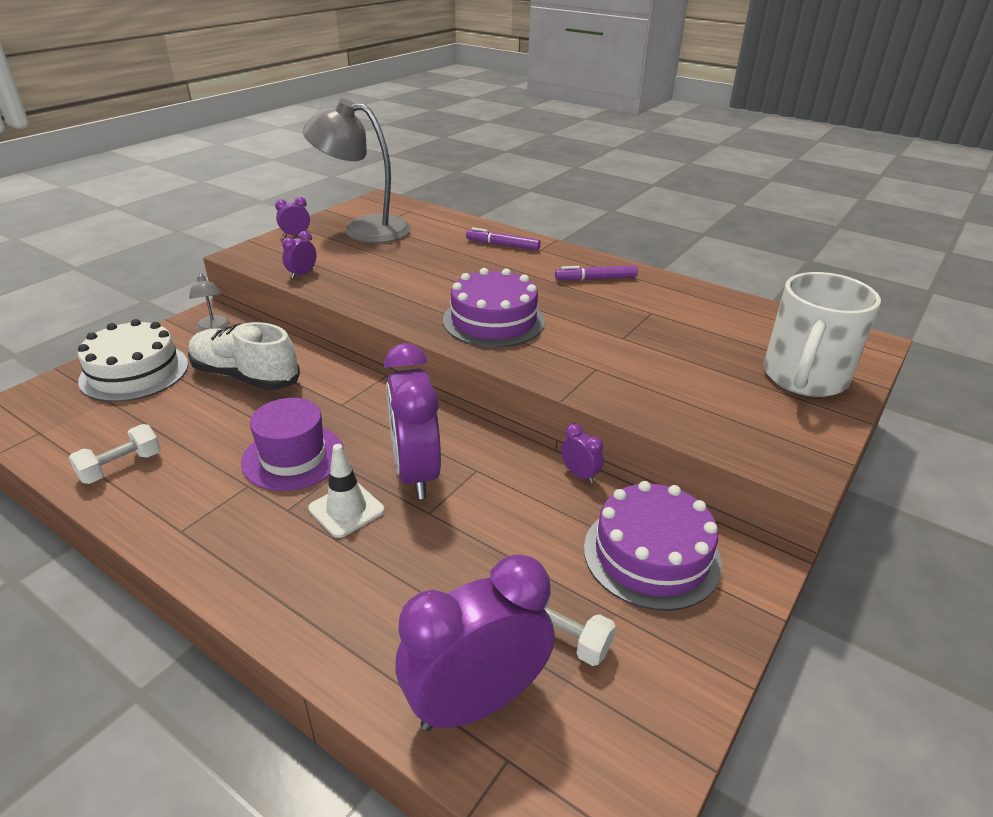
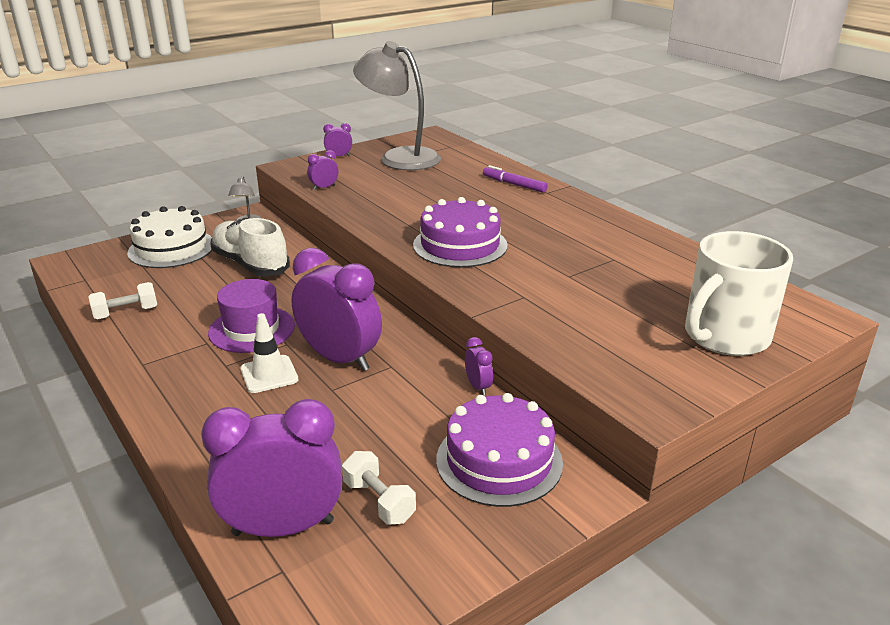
camera: 20 degrees right, 5 degrees down
purple clock [384,343,441,499] -> purple clock turned 120 degrees clockwise [291,248,382,371]
purple marker [555,265,638,281] -> none

